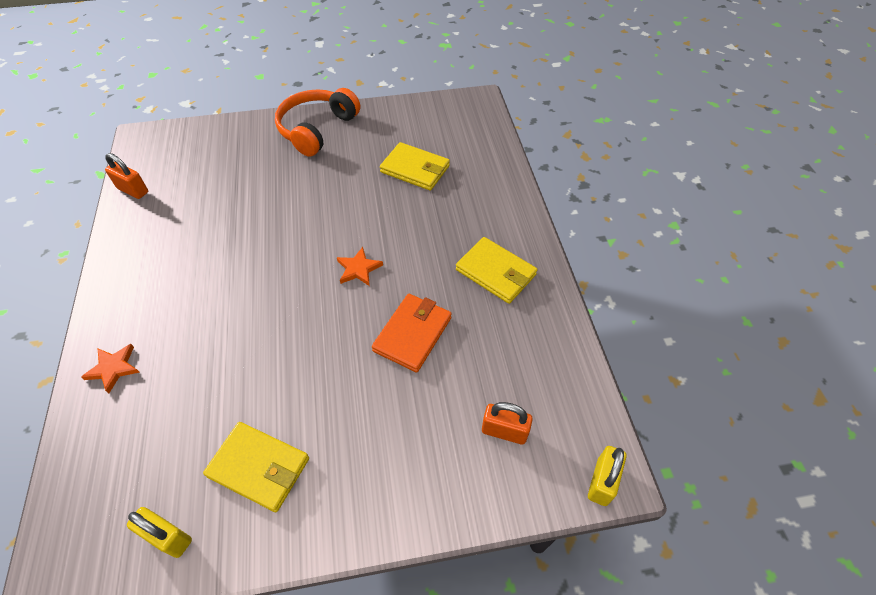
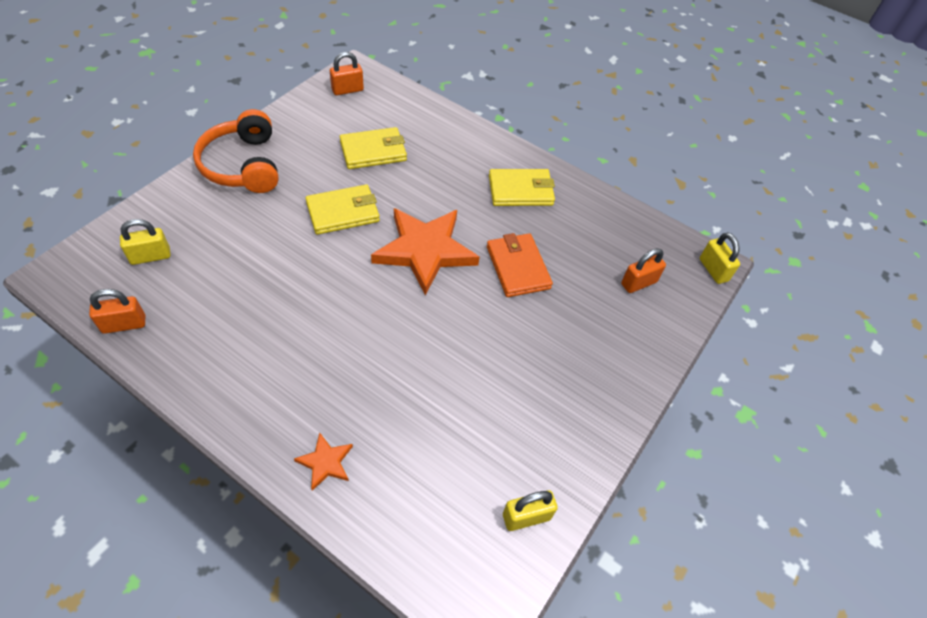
camera: 50 degrees left, 0 degrees up
yellow wallet [203,422,309,512] -> yellow wallet moved to [305,184,380,235]
orange star [337,247,383,286] -> orange star [371,208,480,295], size x2.25
none -> yellow padlock [120,219,171,265]
none -> orange padlock [330,52,364,95]

